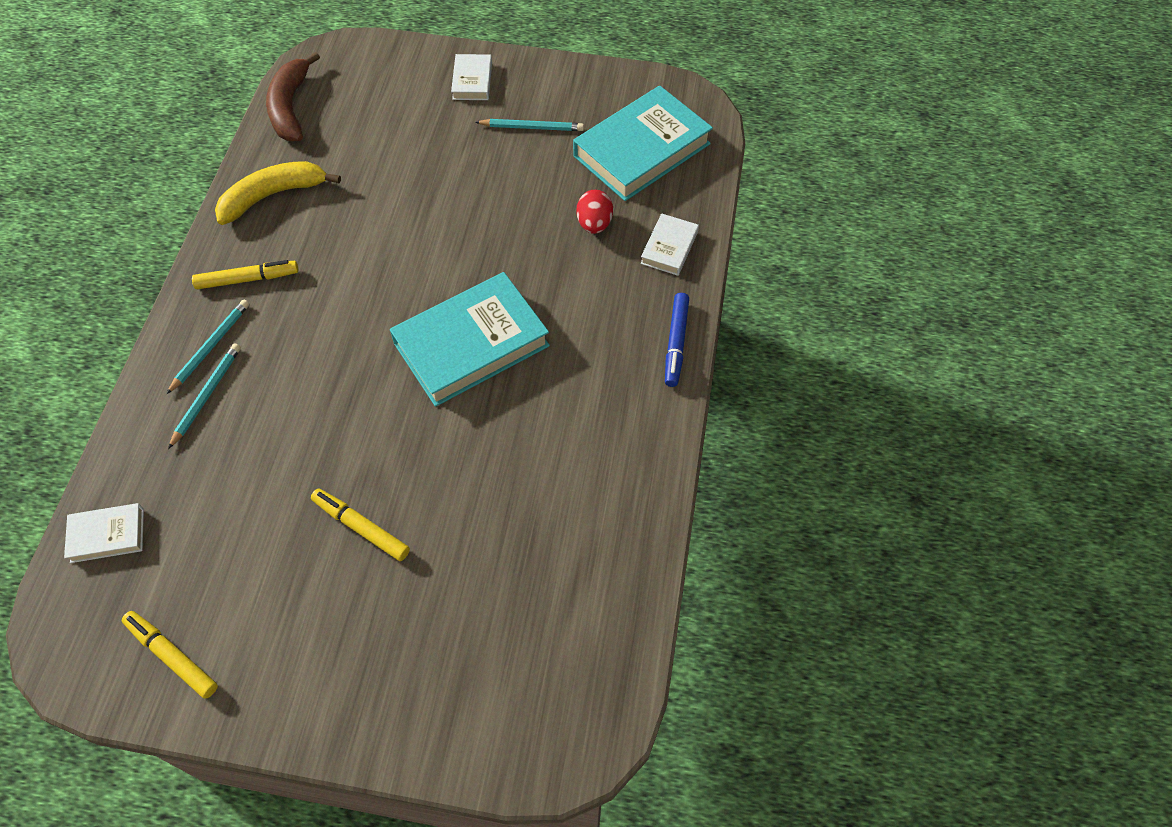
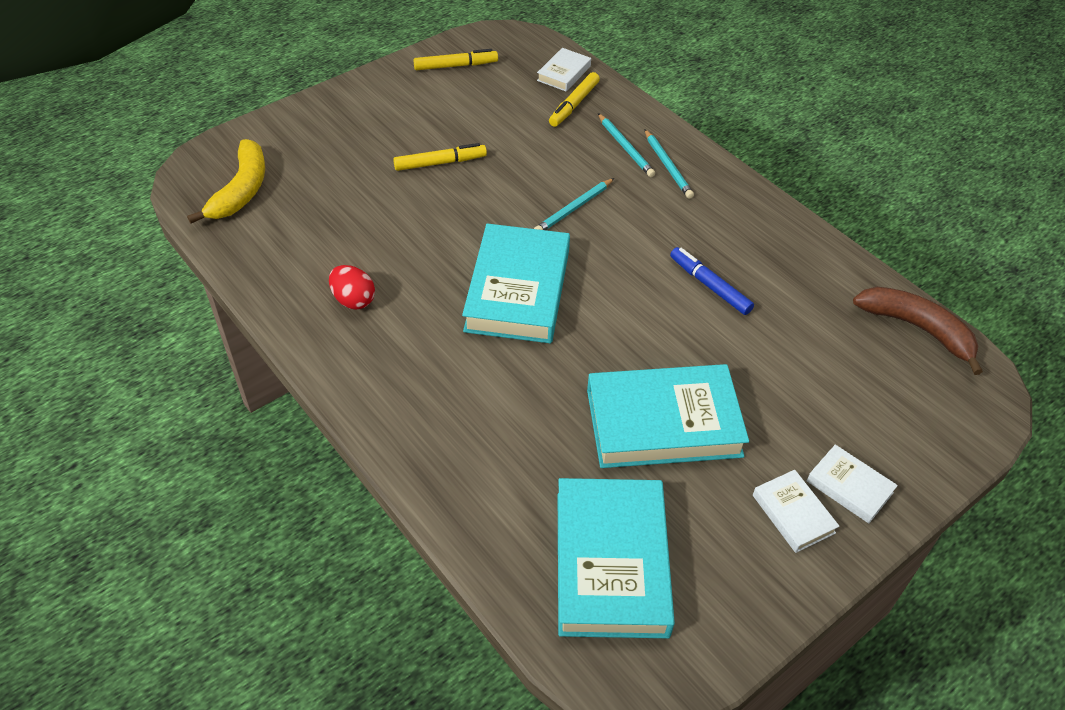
camera: 130 degrees right, 10 degrees down
yellow marker [192,260,298,289] -> yellow marker moved to [549,72,600,127]
yellow banana [215,161,341,225] -> yellow banana moved to [187,139,265,223]
turquoise pencil [475,119,584,131] -> turquoise pencil moved to [534,178,614,230]
red egg [577,190,613,234] -> red egg moved to [329,265,375,309]
white book [640,213,699,276] -> white book moved to [753,470,839,553]
blue marker [665,293,689,387] -> blue marker moved to [670,247,754,315]
none -> turquoise book [587,364,749,468]

